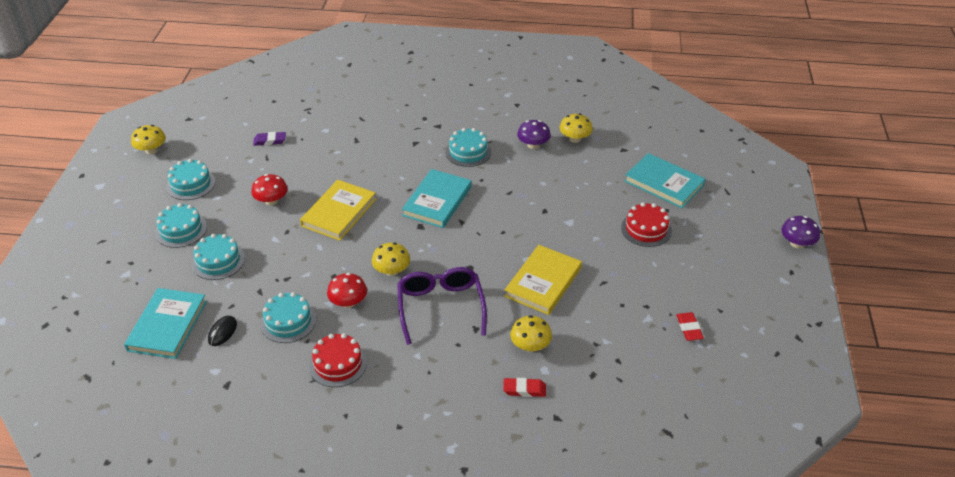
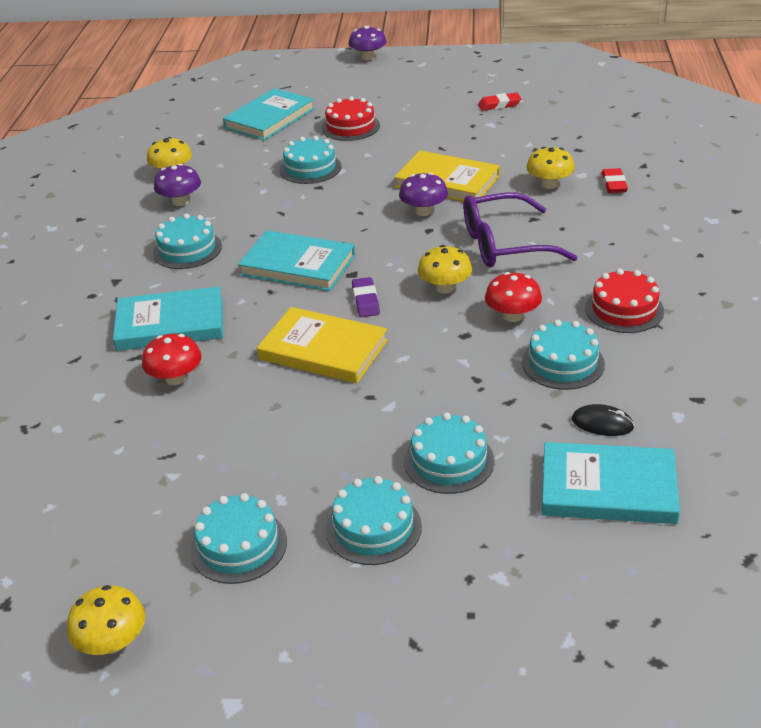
camera: 90 degrees left, 5 degrees down
red mushroom [251,174,288,206] -> red mushroom moved to [142,334,202,385]
purple eraser [253,132,286,146] -> purple eraser moved to [352,277,380,317]
none -> turquoise book [113,286,223,351]
none -> turquoise cake [280,136,342,184]
none -> purple mushroom [399,173,448,216]

